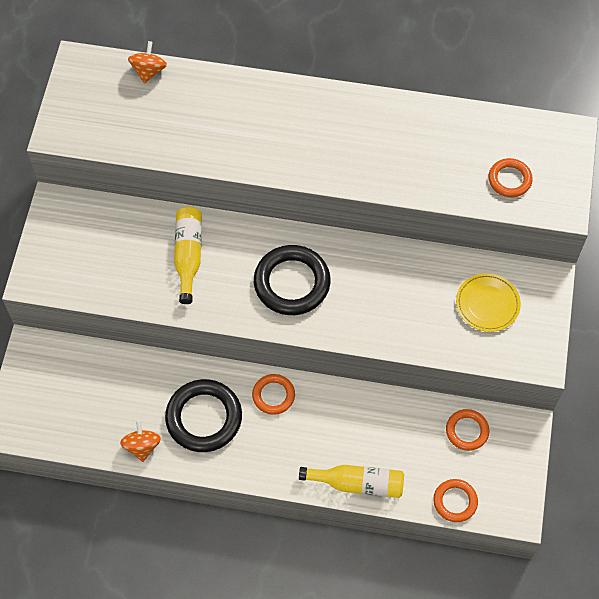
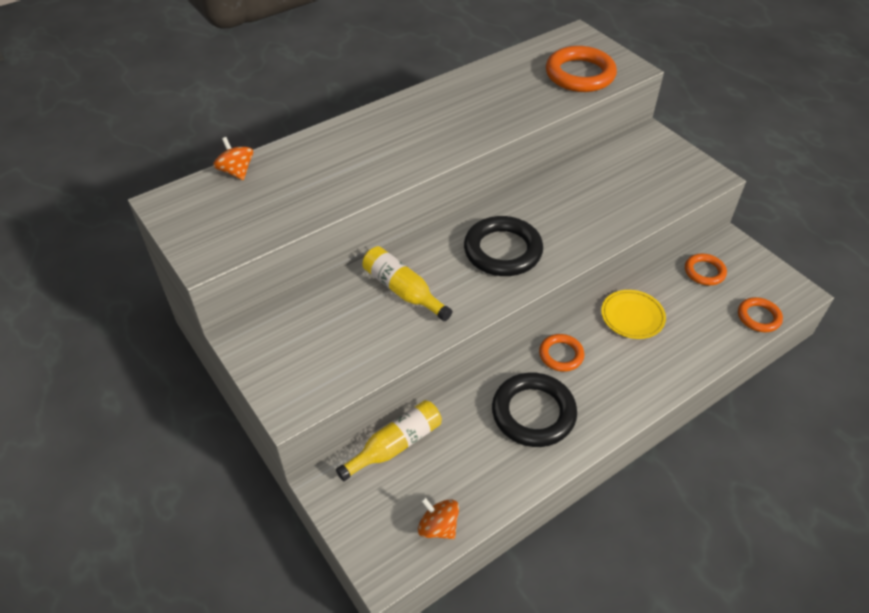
camera: 45 degrees left, 15 degrees down
orange spinning top [120,420,161,462] -> orange spinning top moved to [418,497,459,539]
yellow bottle [299,465,404,498] -> yellow bottle moved to [336,400,442,481]
yellow plate [456,273,521,332] -> yellow plate moved to [601,290,666,339]
orange ring [489,158,533,197] -> orange ring [546,46,617,92], size x1.77

